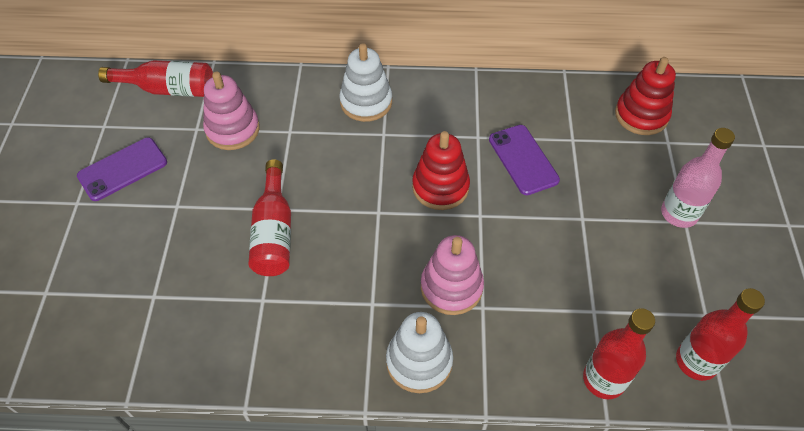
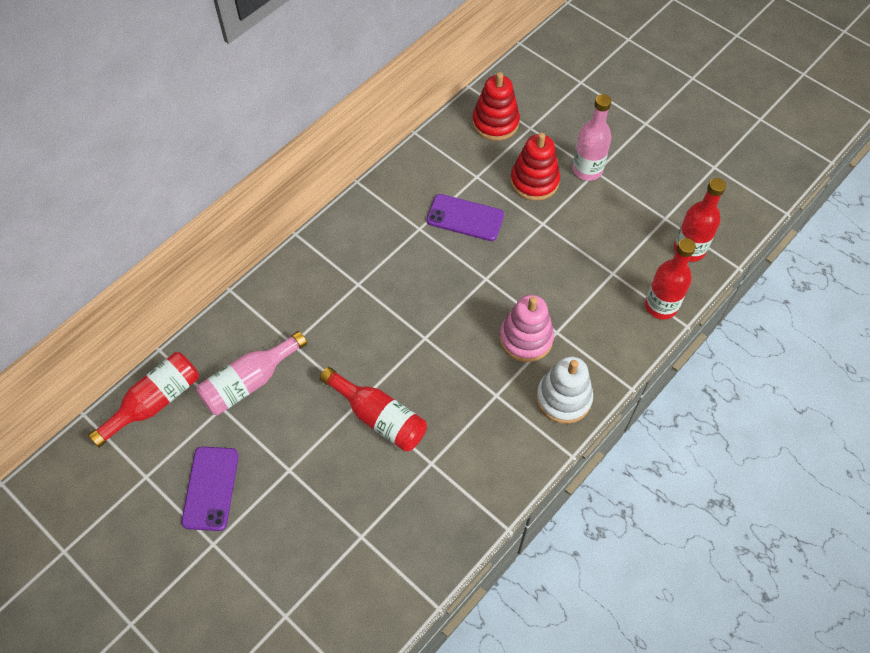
camera: 50 degrees left, 5 degrees up
pink stacking toy [203,71,260,150] -> pink bottle [196,331,307,415]
white stacking toy [339,43,392,122] -> none
red stacking toy [412,131,470,210] -> red stacking toy moved to [511,133,560,201]

